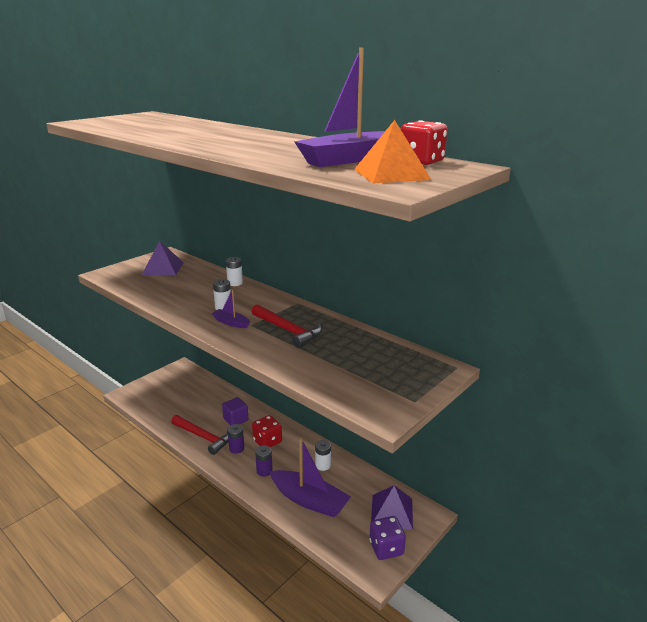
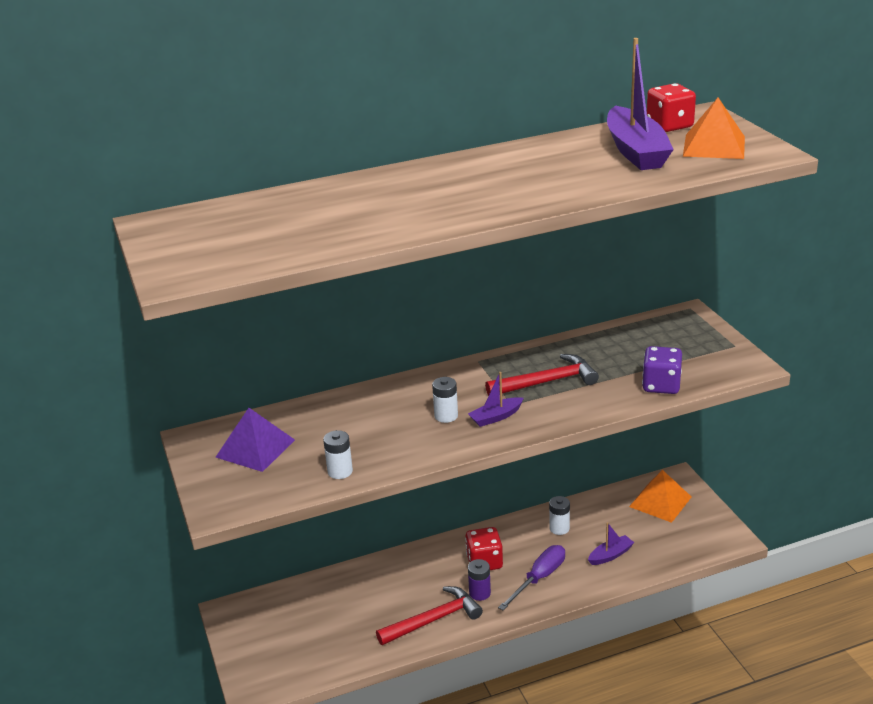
camera: 60 degrees left, 5 degrees up
purple cube [222,397,249,426] -> none
white battery [226,257,243,286] -> white battery moved to [323,430,353,479]
purple battery [255,445,273,477] -> purple screwdriver [498,545,565,610]
purple boat [269,438,351,517] -> purple boat [588,522,634,565], size x0.49
purple dice [369,516,406,560] -> purple dice moved to [642,346,682,394]
purple pyramid [371,485,413,530] -> orange pyramid [629,470,691,523]

